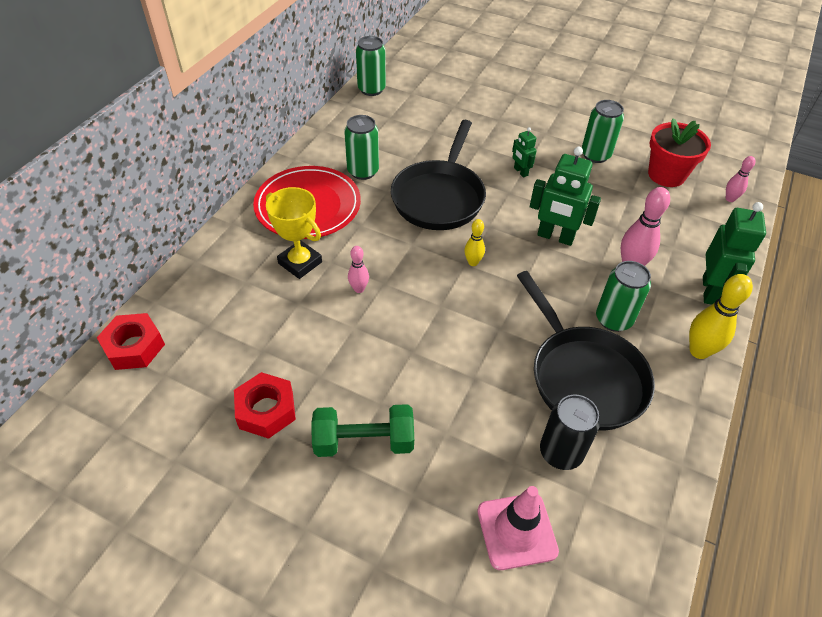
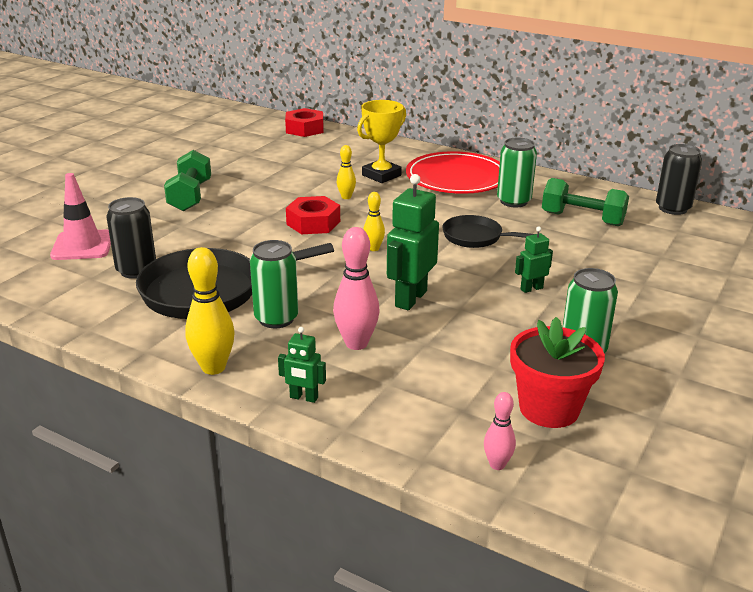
camera: 95 degrees right, 20 degrees down
red nut [234,372,296,439] -> red nut moved to [286,196,340,234]
pink bowling pin [348,246,369,293] -> yellow bowling pin [337,145,356,199]
green can [356,36,386,96] -> black can [656,144,702,215]
black pan [391,120,486,230] -> black pan [442,215,534,248], size x0.56
green robot [703,202,766,305] -> green robot [278,327,326,403], size x0.53
none -> green dumbbell [542,178,629,226]

